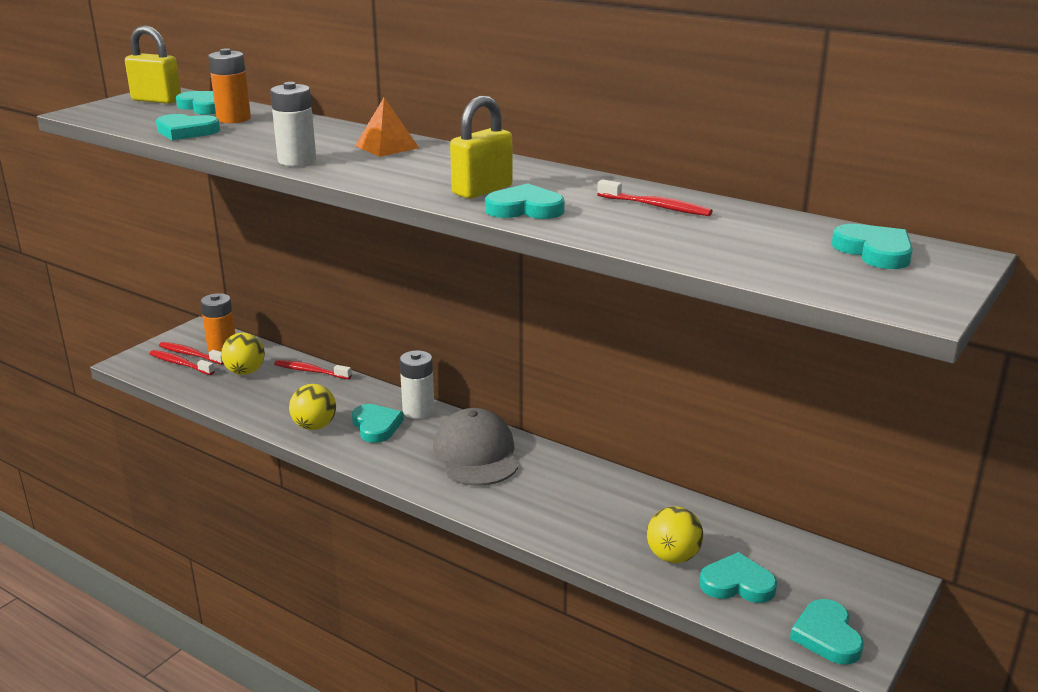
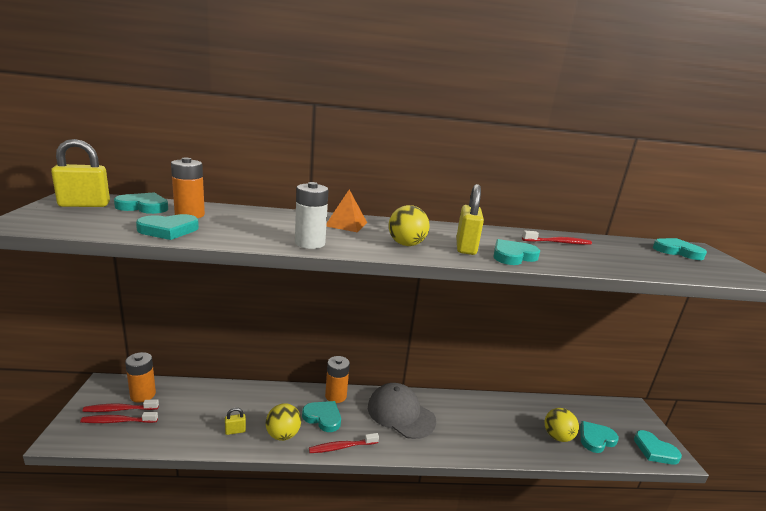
camera: 40 degrees left, 5 degrees down
yellow ball [221,333,265,375] -> yellow ball moved to [389,205,430,246]
red toothbrush [274,360,352,379] -> red toothbrush moved to [309,433,379,453]
white battery [400,350,435,419] -> orange battery [325,356,350,403]
none -> yellow padlock [225,408,246,435]

